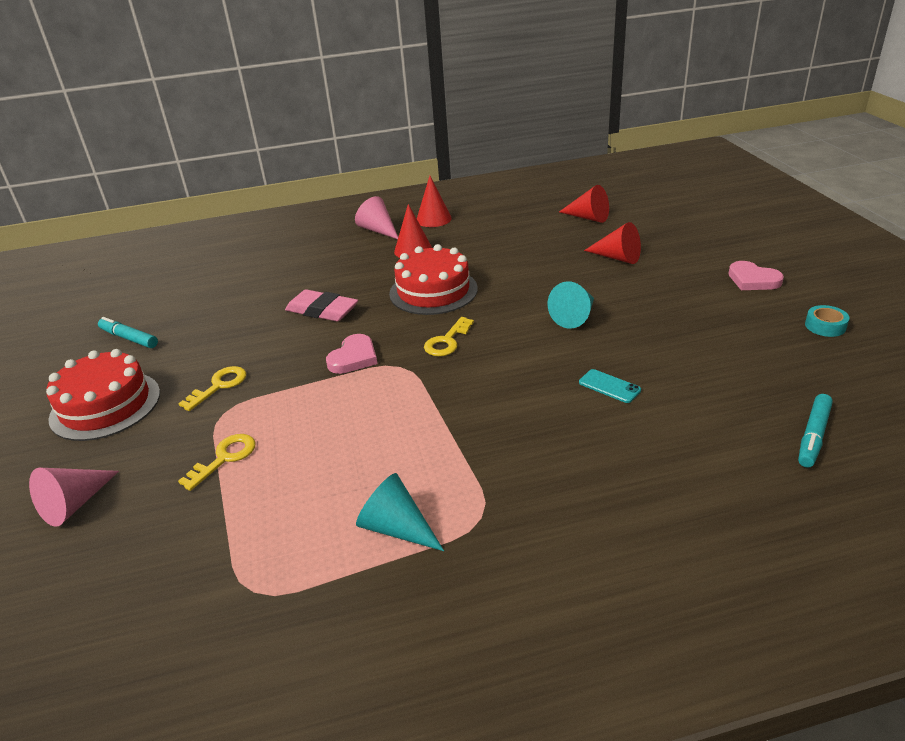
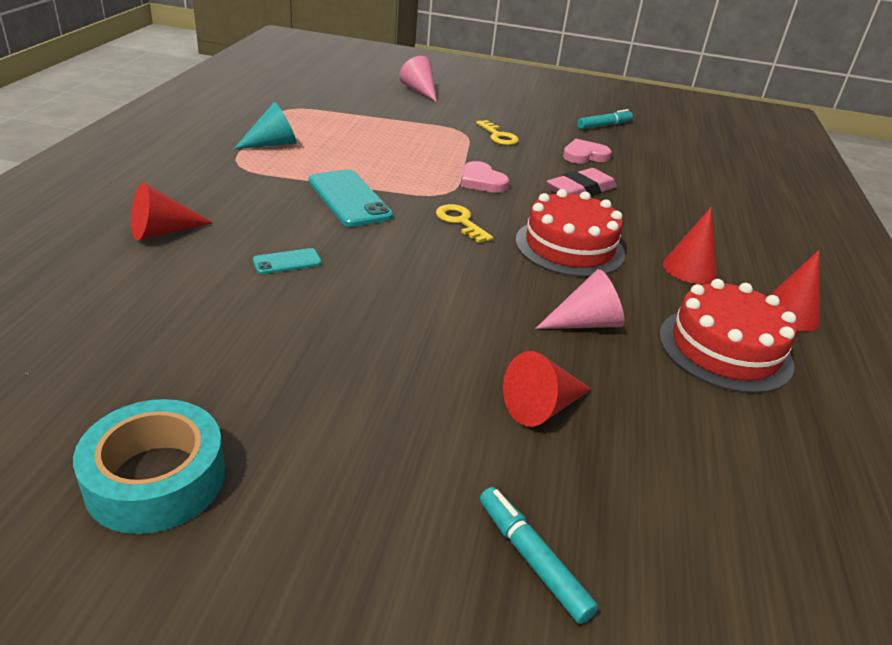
camera: 110 degrees right, 0 degrees up
red cake [46,349,160,441] -> red cake moved to [659,279,797,394]
yellow key [178,434,256,491] -> none
pink cone [355,196,398,239] -> pink cone moved to [535,269,624,329]
turquoise cone [548,281,594,329] -> none
red cone [559,185,609,223] -> red cone moved to [131,183,213,240]
pink heart [728,261,784,290] -> pink heart moved to [563,139,611,164]
turquoise marker [798,394,833,468] -> turquoise marker moved to [480,487,598,624]
turquoise tape [805,305,850,337] -> turquoise tape [73,399,225,534], size x2.00
none -> turquoise phone [308,169,393,227]

